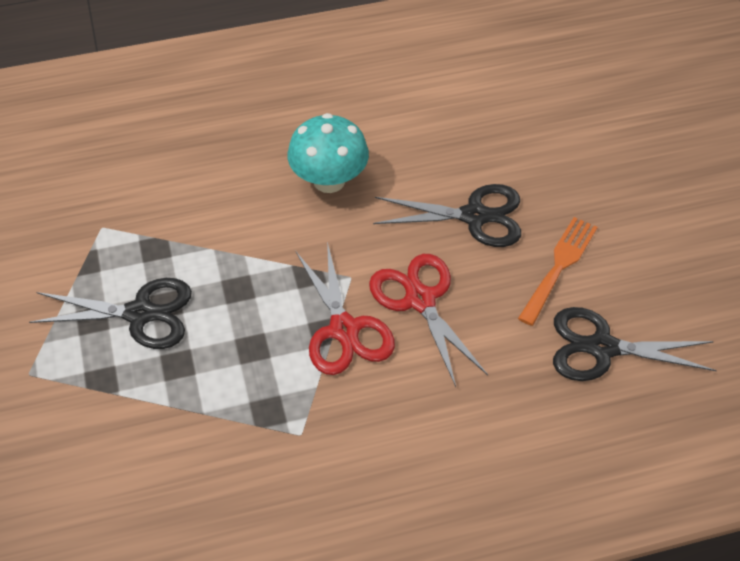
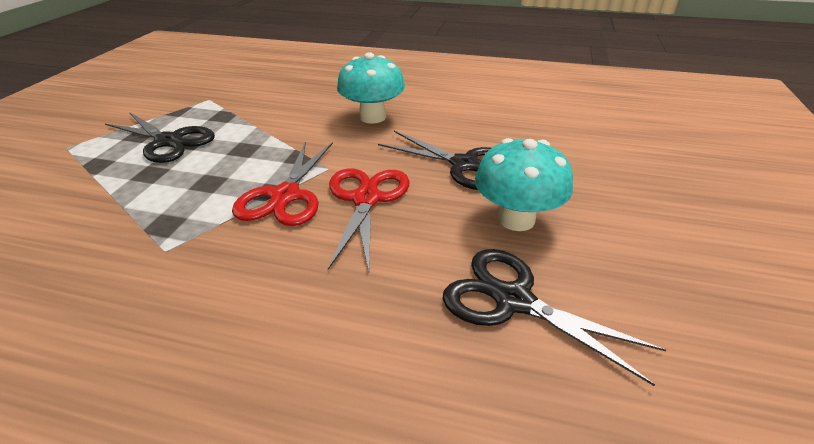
camera: 30 degrees right, 15 degrees down
orange fork [518,217,598,326] -> turquoise mushroom [475,138,573,231]

